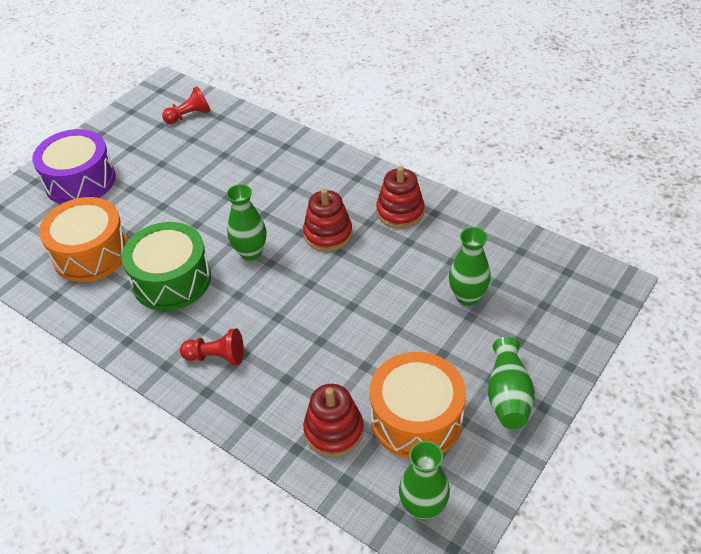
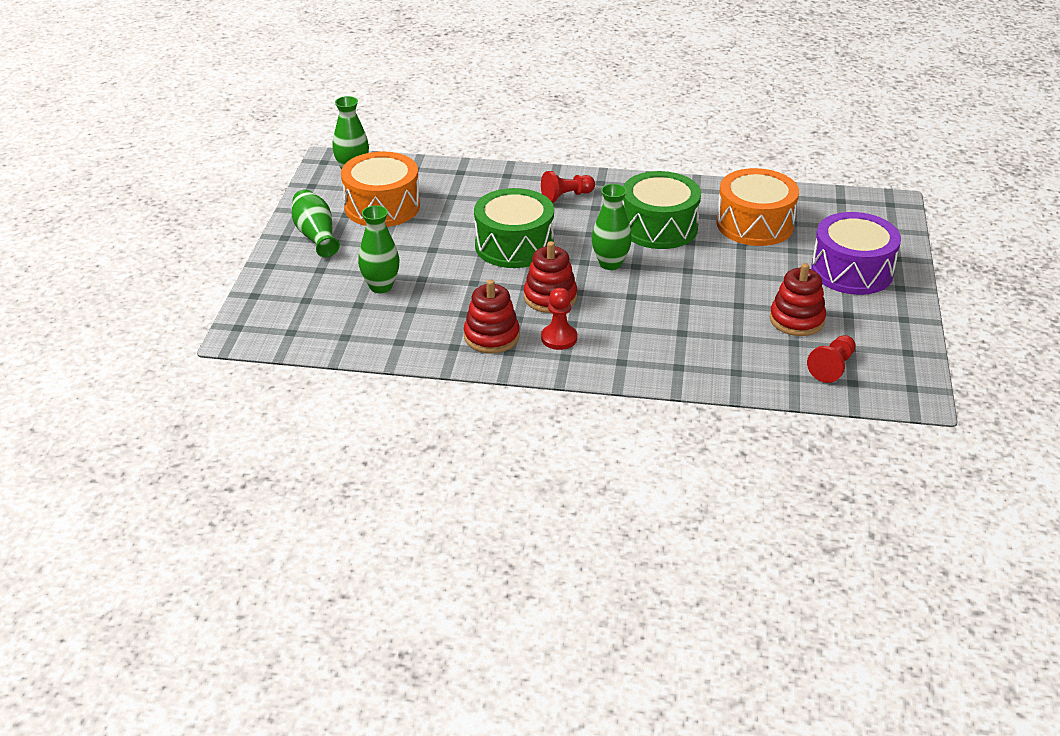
camera: 150 degrees right, 10 degrees down
red stacking toy [303,384,364,457] -> red stacking toy moved to [770,263,826,336]
none -> green drum [474,188,554,268]
none -> red pawn [541,288,577,350]

